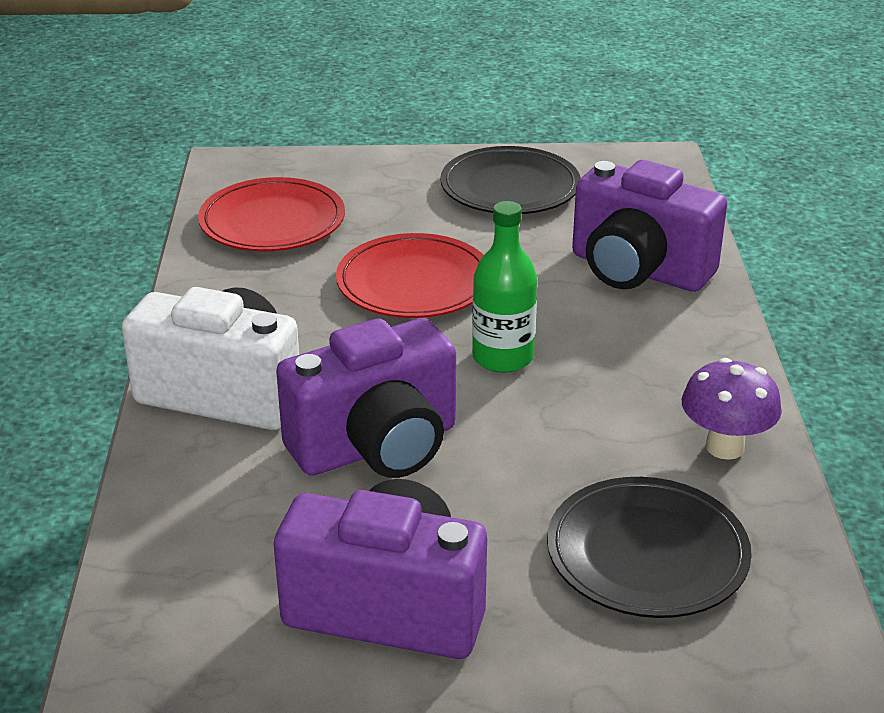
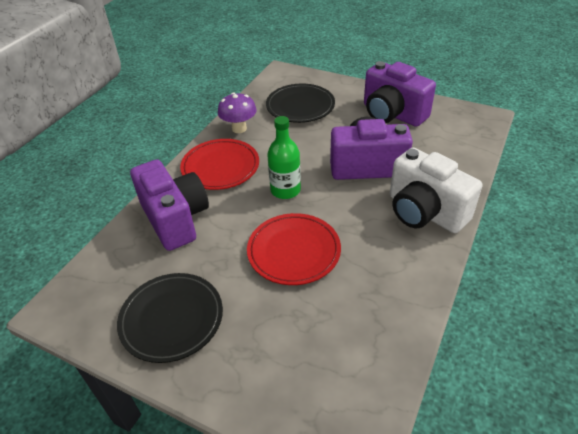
camera: 150 degrees left, 10 degrees up
red plate [198,177,345,251] -> red plate moved to [180,139,259,190]

